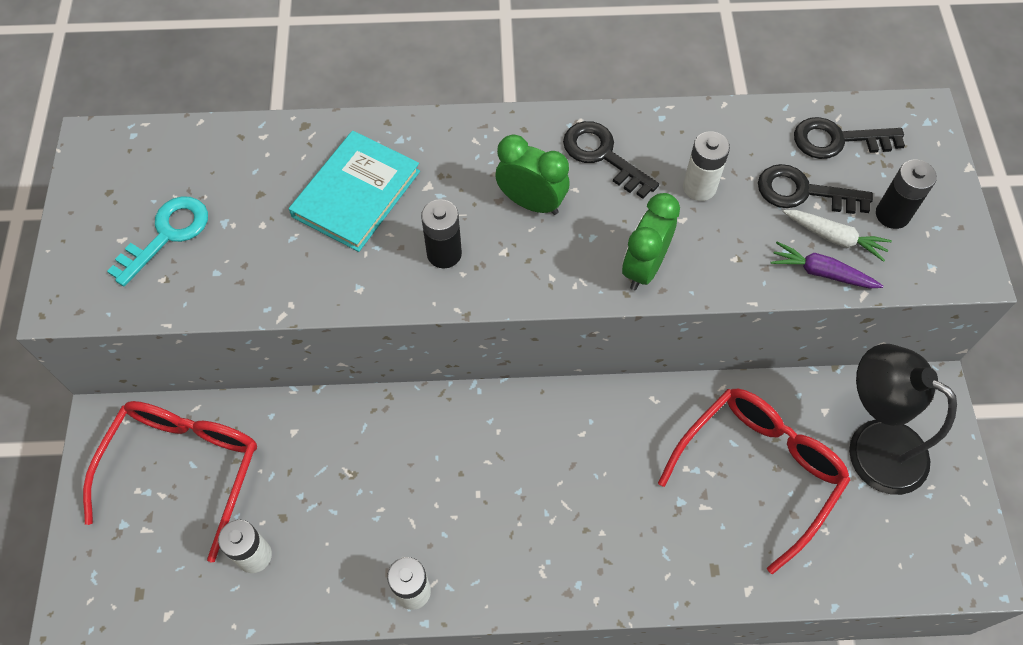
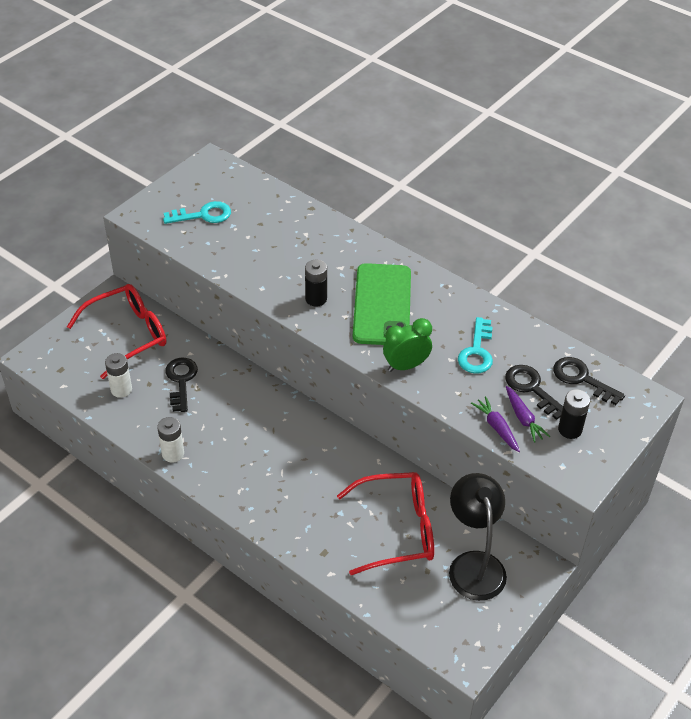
camera: 40 degrees right, 15 degrees down
turquoise book [289,131,420,252] -> none
green clock [495,134,570,215] -> green phone [353,263,411,345]
black key [563,121,659,199] -> black key moved to [165,358,198,412]
white battery [683,131,730,201] -> turquoise key [458,317,493,373]
white carrot [783,210,892,262] -> purple carrot [506,386,550,442]

